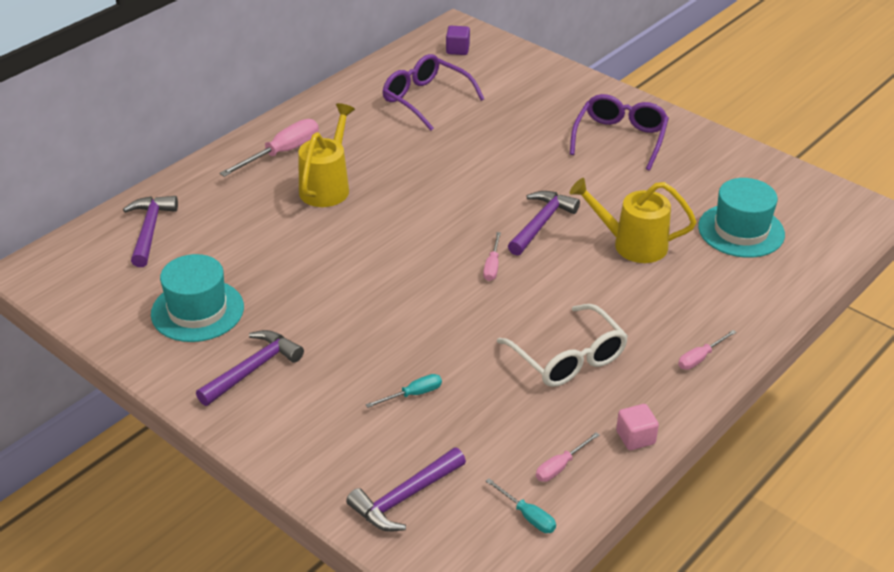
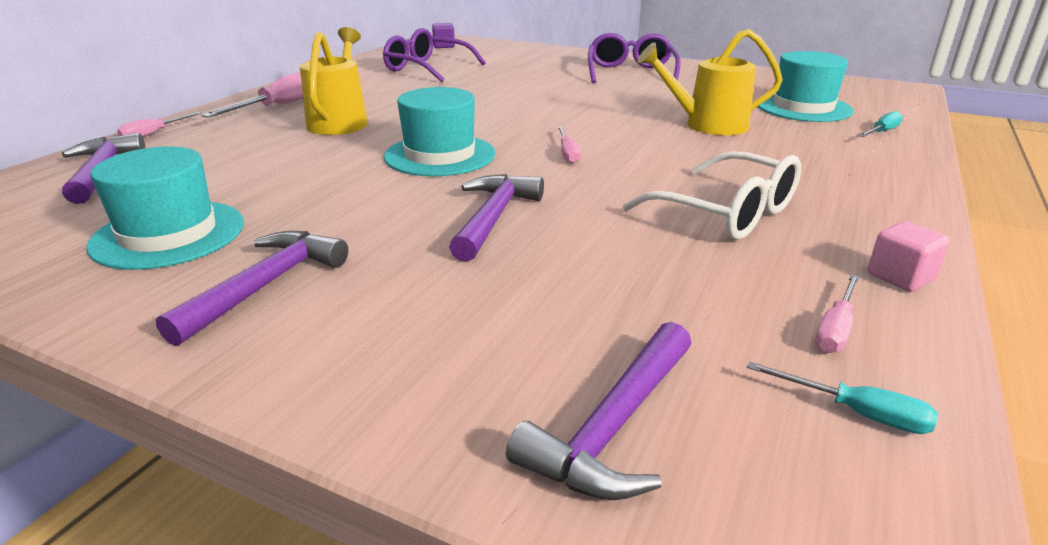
camera: 15 degrees left, 10 degrees down
turquoise screwdriver [366,374,442,408] -> turquoise screwdriver moved to [858,111,903,137]
purple hammer [508,191,580,256] -> purple hammer moved to [449,174,544,262]
pink screwdriver [678,330,736,370] -> pink screwdriver moved to [117,112,201,137]
none -> turquoise hat [384,87,495,176]

